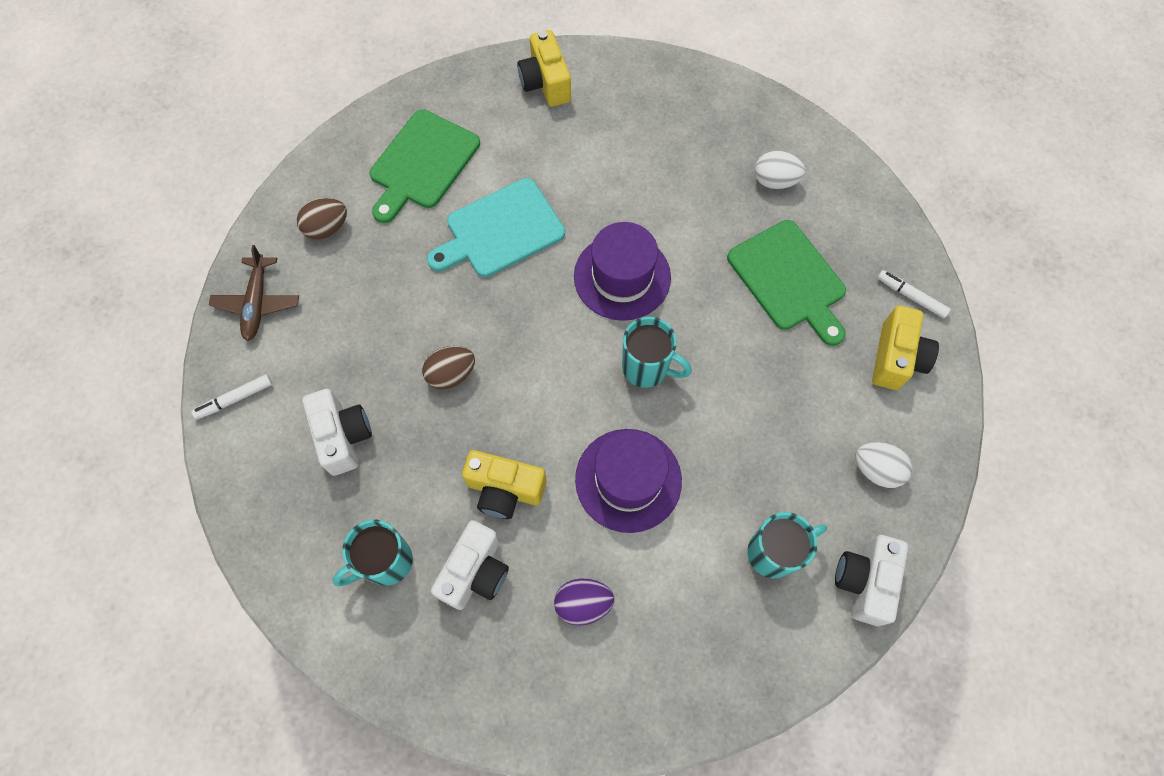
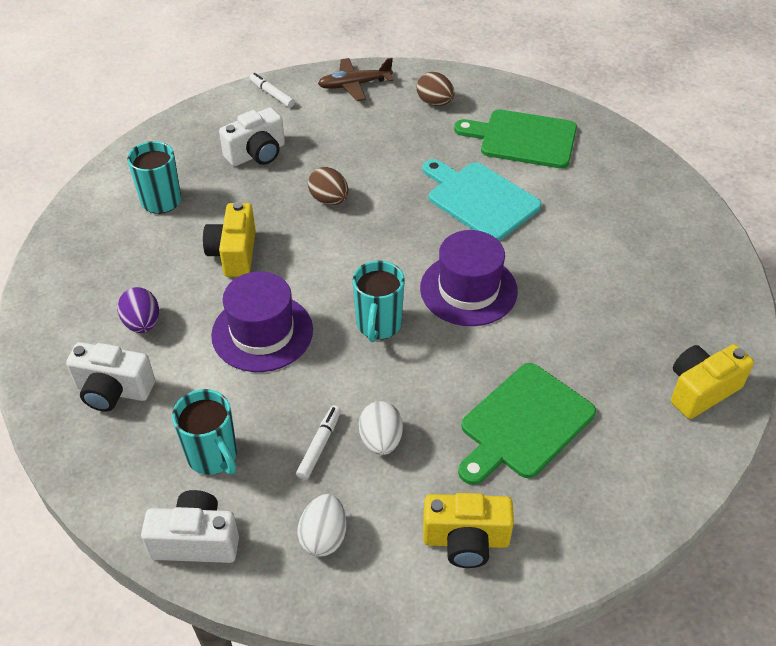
camera: 75 degrees right, 20 degrees down
white camera [431,520,509,610] -> white camera moved to [66,342,155,412]
yellow camera [517,30,571,107] -> yellow camera moved to [671,344,754,419]
white egg [755,151,806,189] -> white egg moved to [359,401,403,455]
white marker [877,270,951,318] -> white marker moved to [296,405,341,480]

